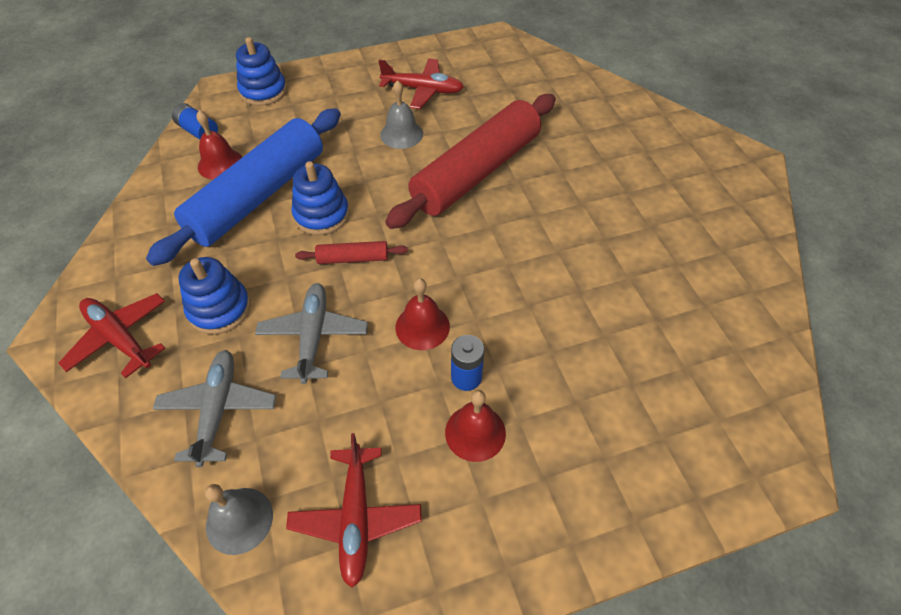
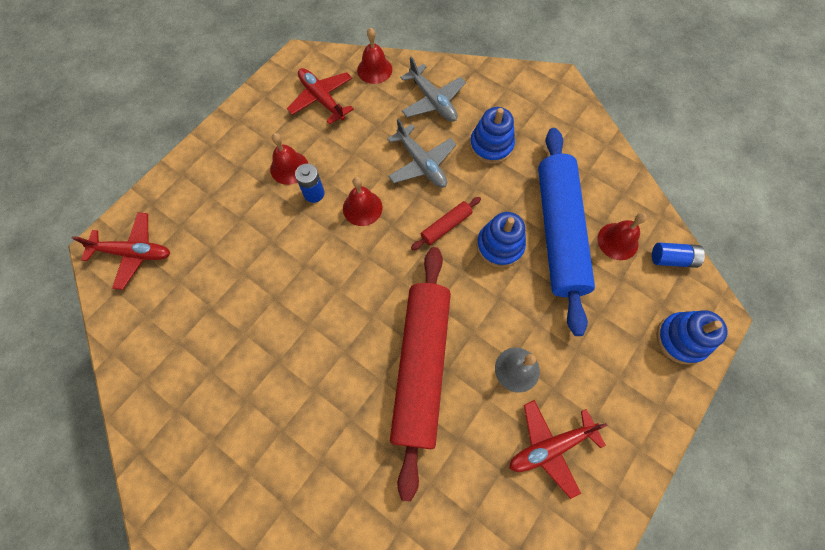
camera: 145 degrees right, 15 degrees up
red plane [58,293,165,378] -> red plane moved to [72,212,170,290]
grey bell [205,484,273,555] -> red bell [357,28,392,84]

